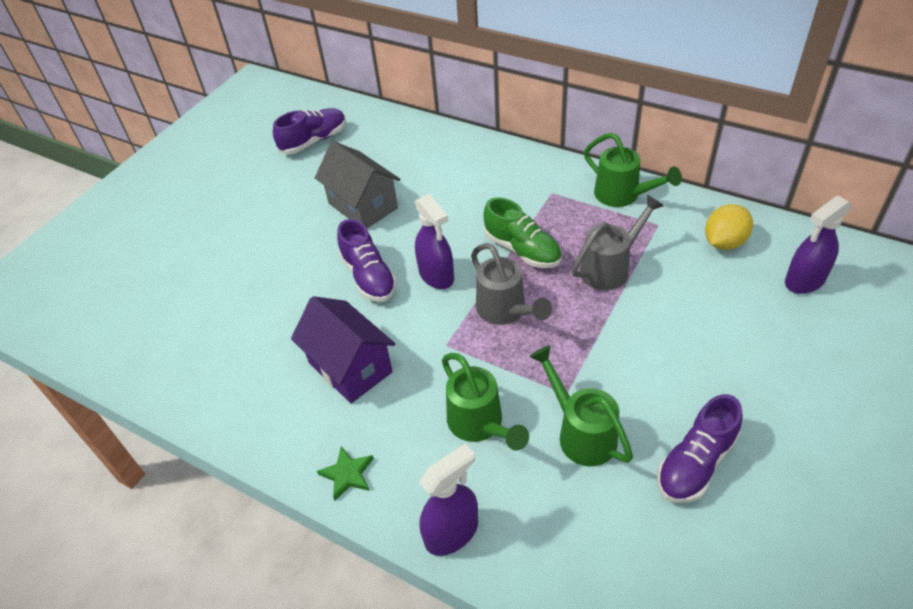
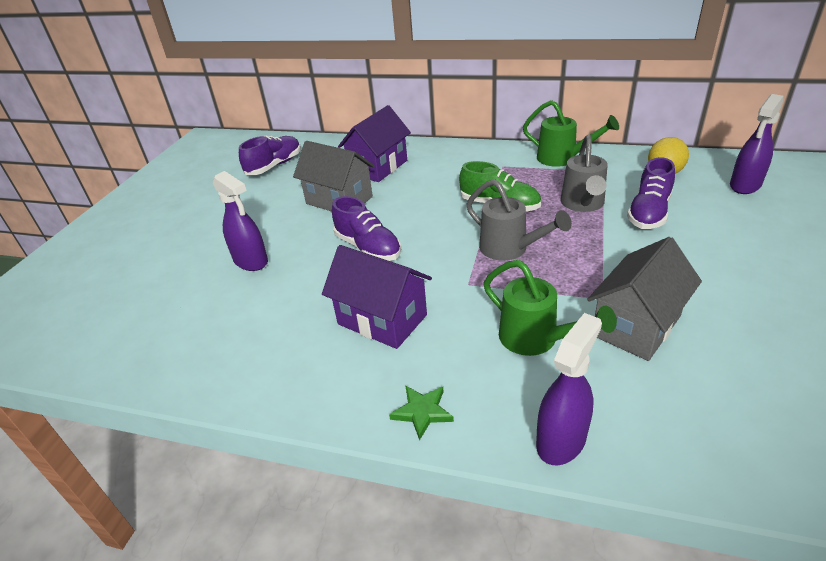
camera: 15 degrees left, 10 degrees down
purple spray bottle [415,194,454,289] -> purple spray bottle moved to [213,171,268,271]
green watering can [529,345,633,467] -> grey house [587,237,702,361]
grey watering can [572,195,664,290] -> grey watering can turned 150 degrees clockwise [560,135,608,212]
purple shoe [657,394,743,503] -> purple shoe moved to [627,157,675,229]
none -> purple house [338,105,411,182]

